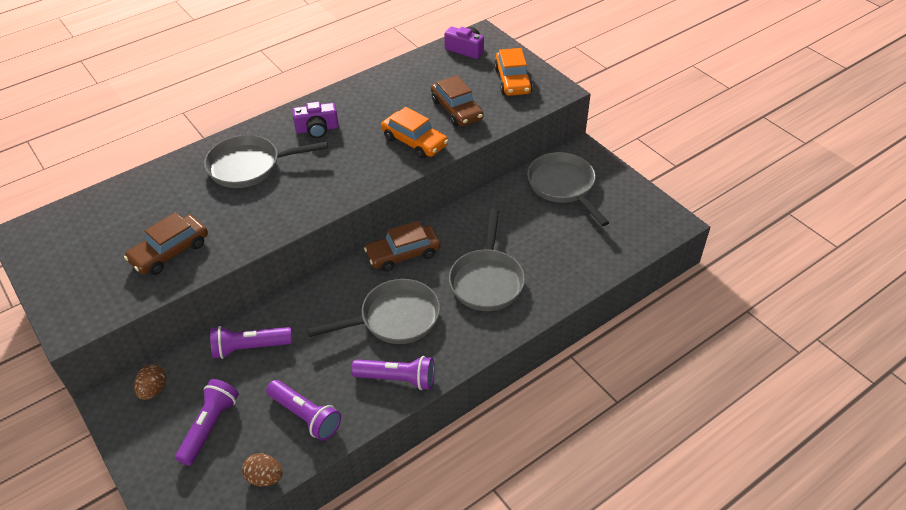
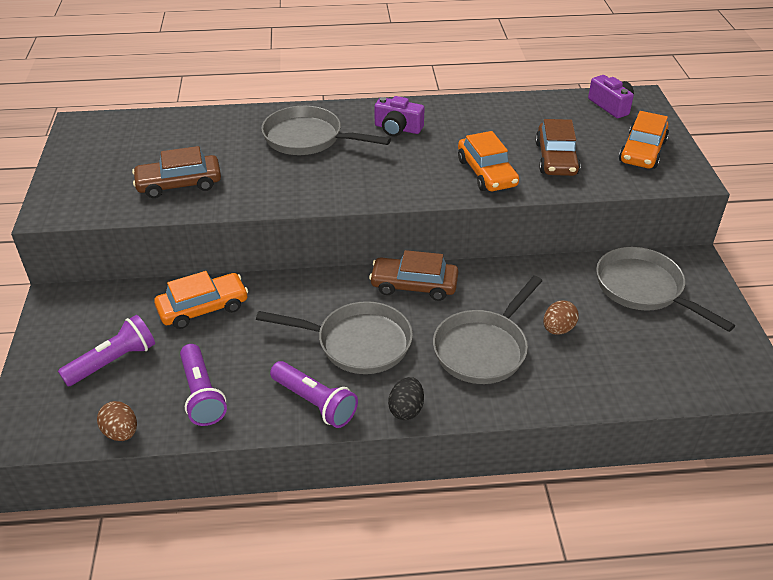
camera: 30 degrees right, 5 degrees down
brown egg [134,364,167,400] -> brown egg moved to [543,300,579,335]
purple flashlight [210,326,292,359] -> orange car [154,271,248,329]
grey pan [527,152,609,226] -> grey pan turned 45 degrees counterclockwise [596,247,735,332]
none -> black egg [388,377,424,420]

